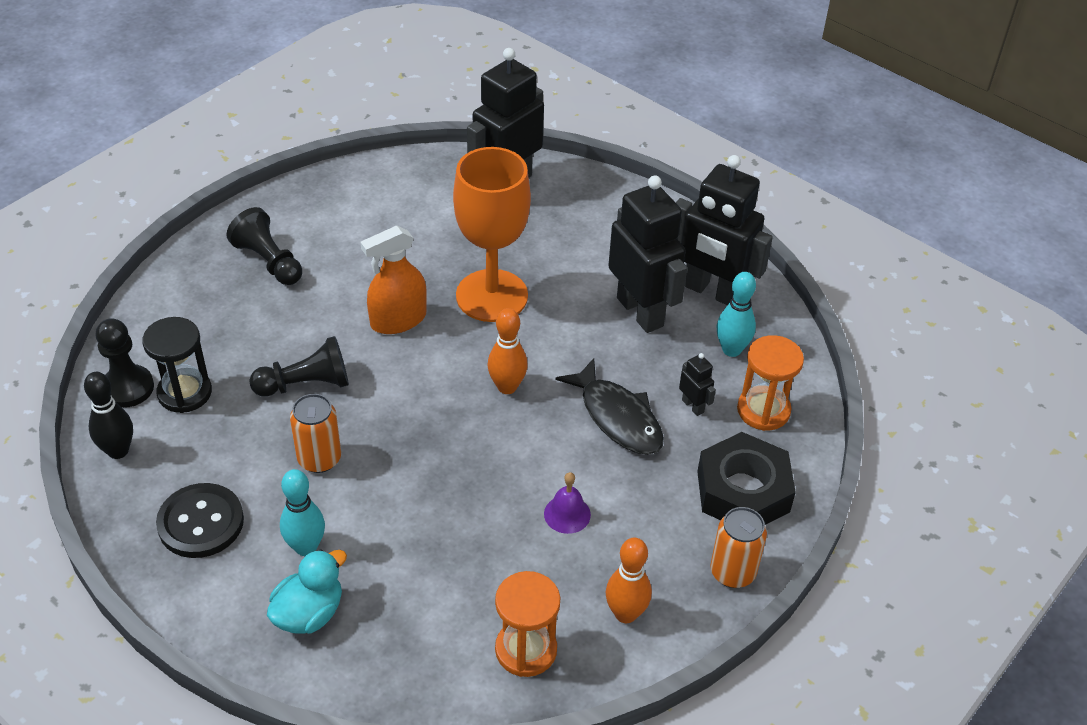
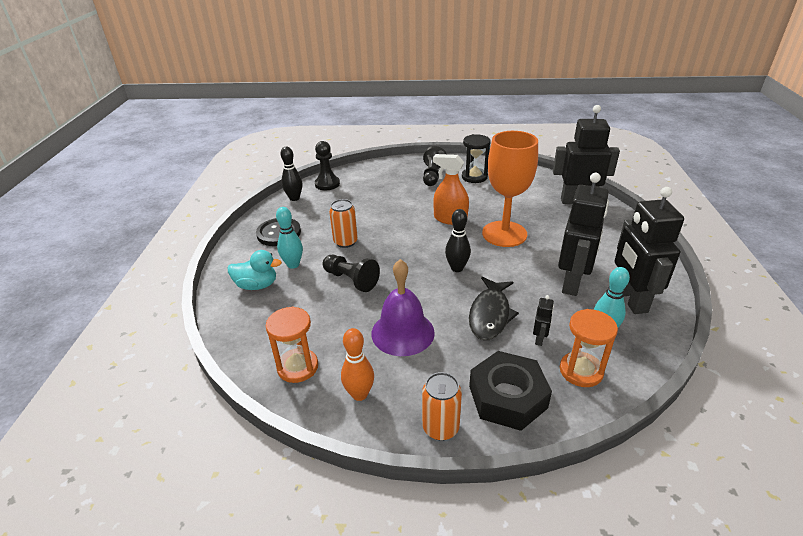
camera: 55 degrees right, 10 degrees down
black hourglass [142,317,212,413] -> black hourglass moved to [462,134,491,183]
black pawn [249,336,349,396] -> black pawn moved to [323,255,380,292]
orange bowling pin [488,308,528,394] -> black bowling pin [445,209,471,272]
purple bell [544,472,591,534] -> purple bell [371,259,435,356], size x2.01

